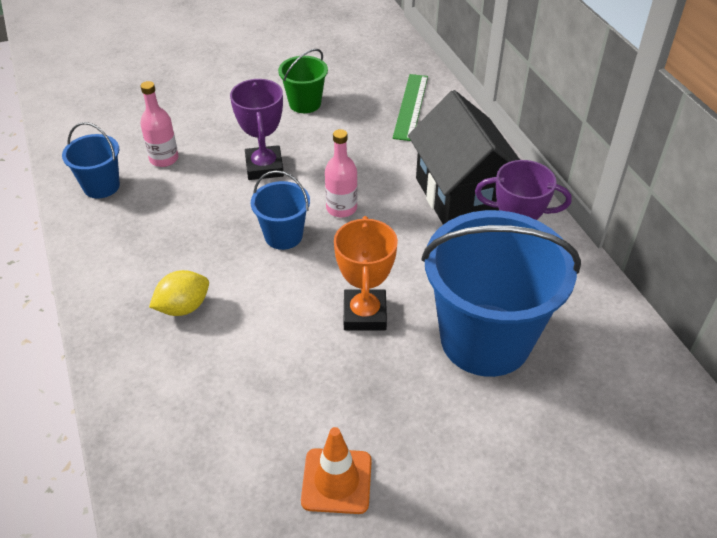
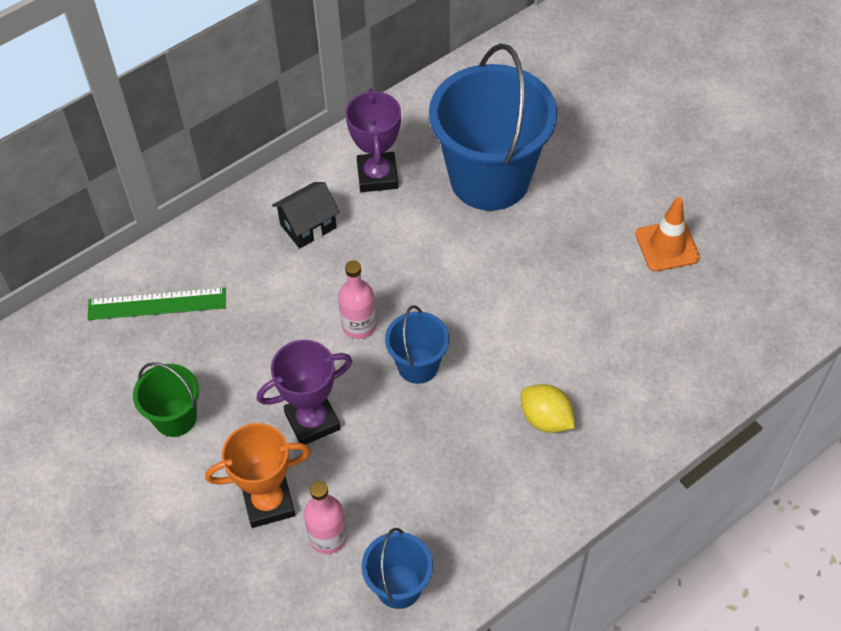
camera: 105 degrees left, 10 degrees up
orange trophy [334,216,398,330] -> orange trophy moved to [205,423,311,528]
black house [408,90,520,225] -> black house [272,182,340,249], size x0.50

